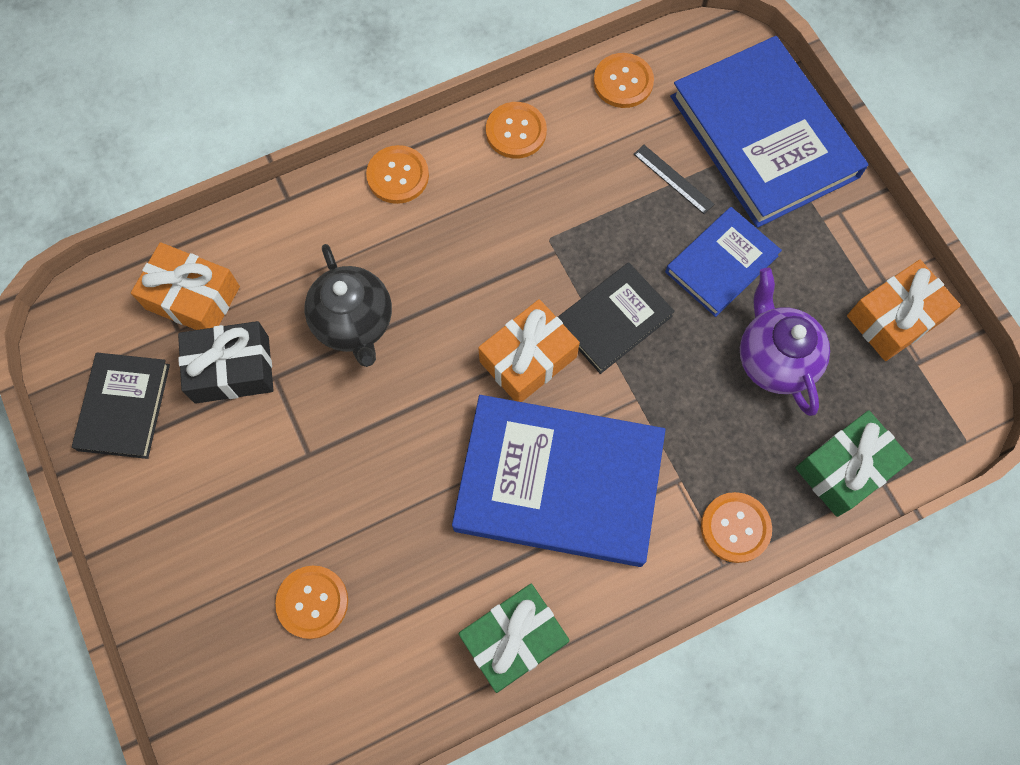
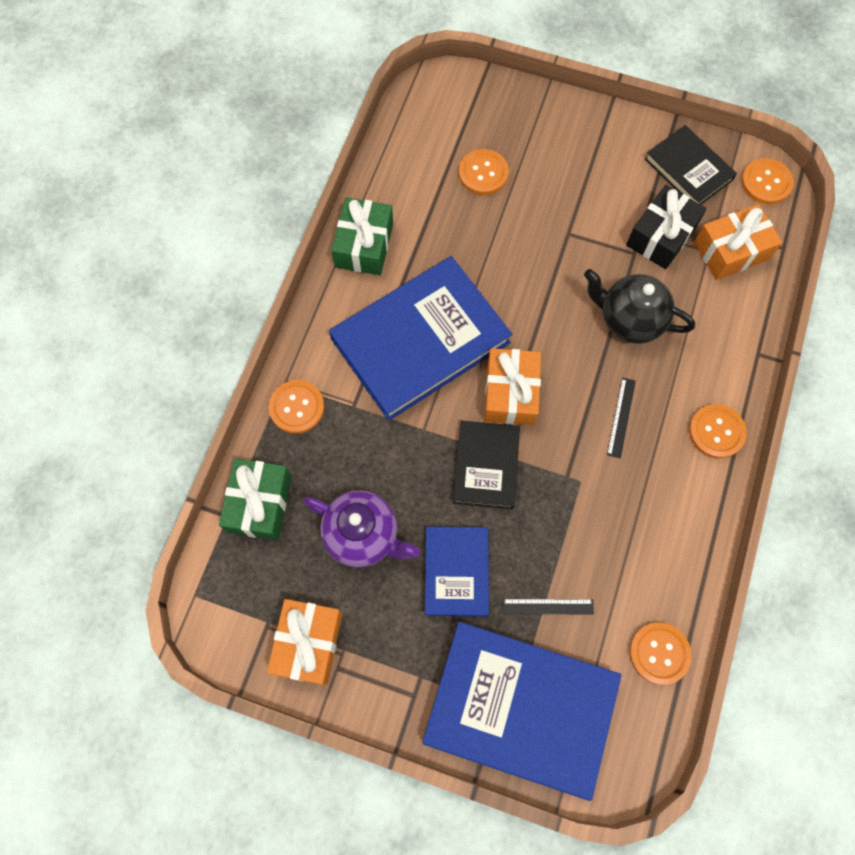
camera: 135 degrees right, 0 degrees up
orange button [486,102,547,158] -> orange button moved to [741,158,794,204]
none -> black ruler [607,378,636,459]

